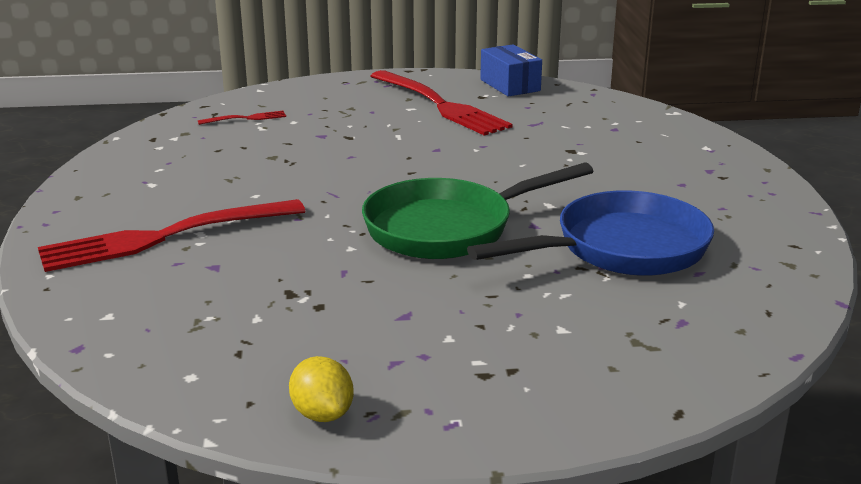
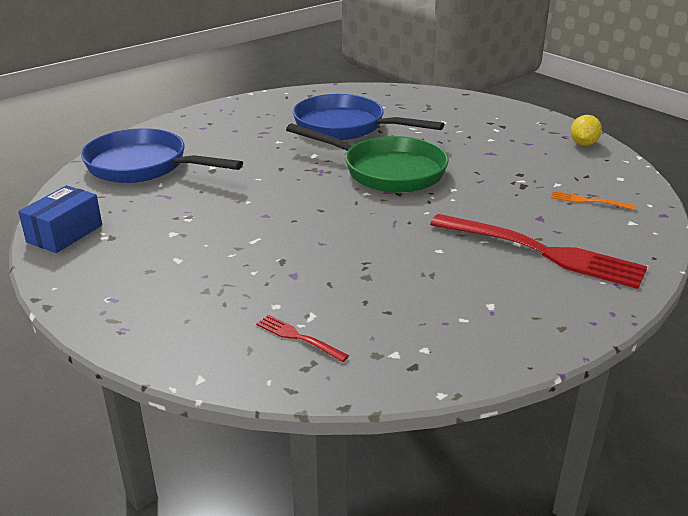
camera: 125 degrees left, 5 degrees up
red fork [371,70,513,136] -> none
none -> blue pan [81,128,243,183]
none -> orange fork [551,191,637,210]

